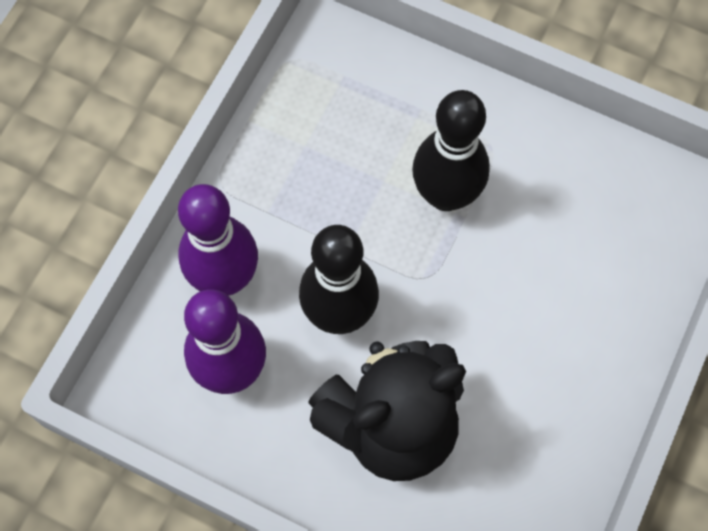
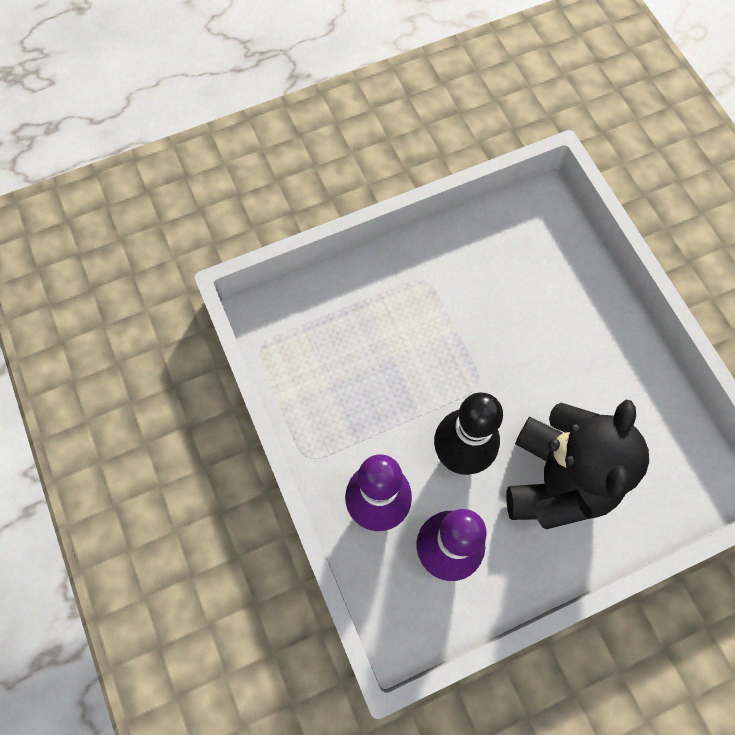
camera: 50 degrees left, 0 degrees up
black bowling pin [412,90,490,211] -> none

